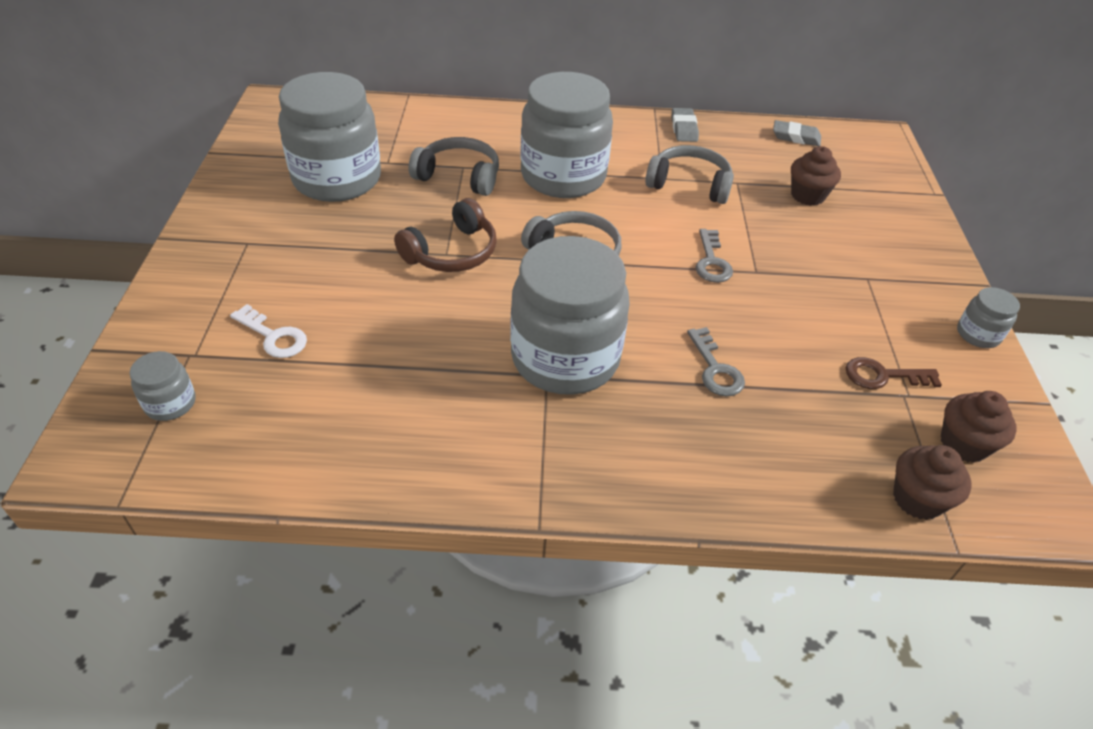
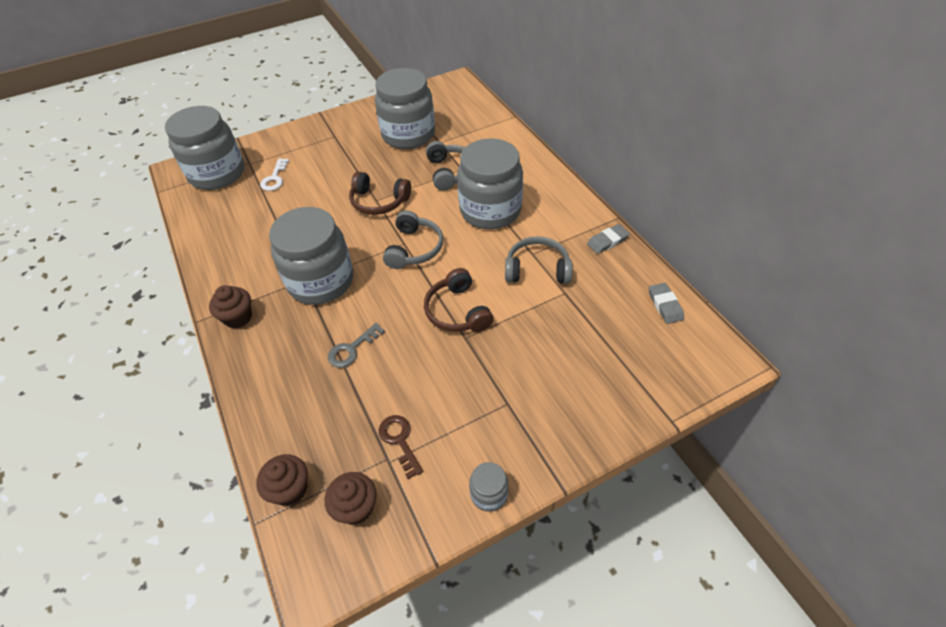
camera: 65 degrees right, 5 degrees up
grey jar [130,351,195,421] -> grey jar [165,106,245,190], size x2.36
grey headphones [645,145,734,204] -> grey headphones turned 75 degrees counterclockwise [505,236,573,284]
grey key [695,229,733,283] -> brown headphones [424,268,494,332]
brown cupcake [791,146,841,206] -> brown cupcake moved to [209,285,252,328]

